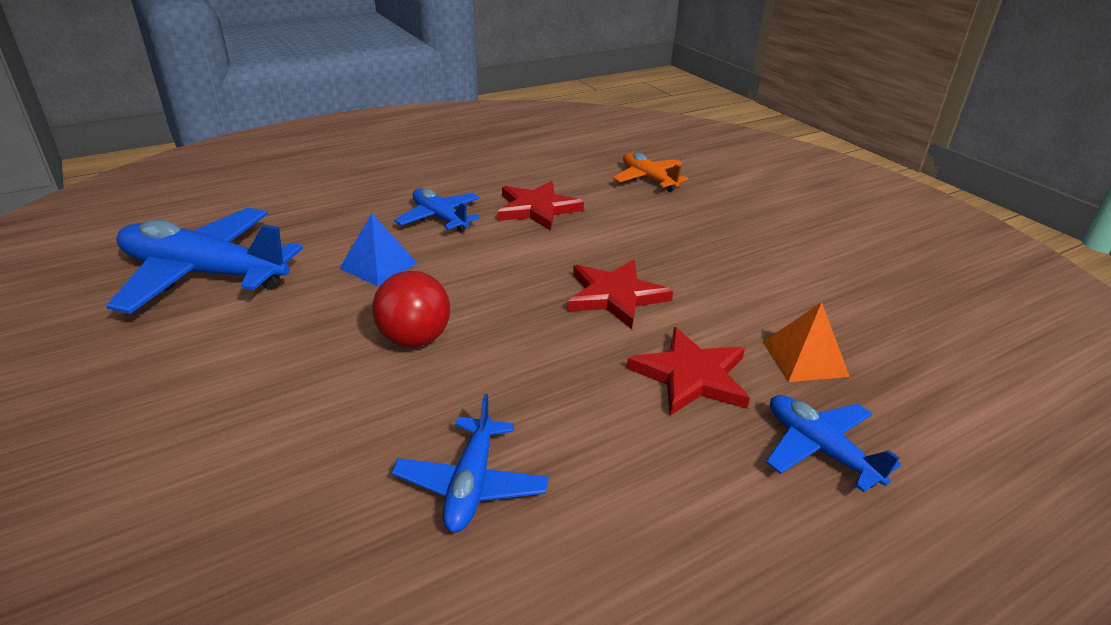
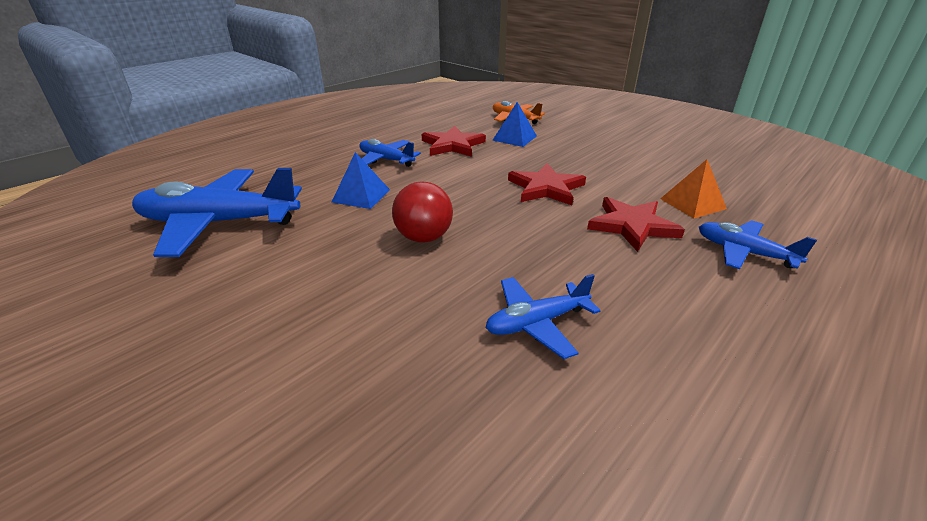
camera: 15 degrees left, 0 degrees up
blue plane [391,394,549,532] -> blue plane turned 75 degrees clockwise [486,274,601,359]
none -> blue pyramid [492,102,537,147]

